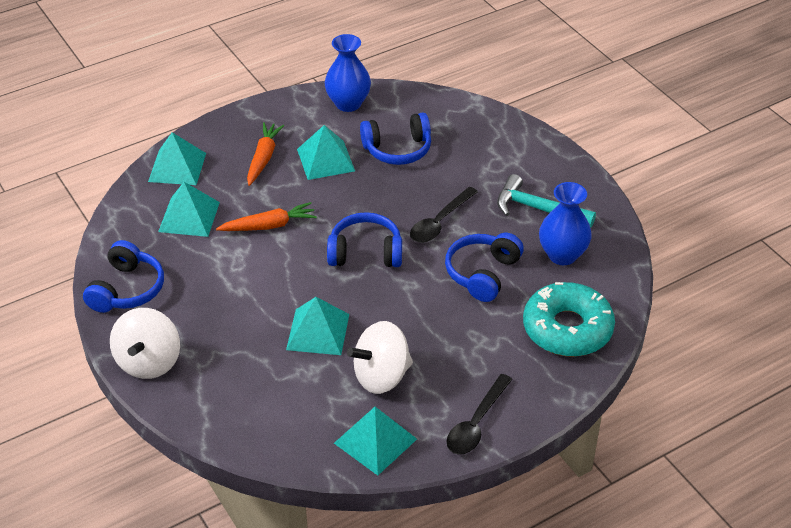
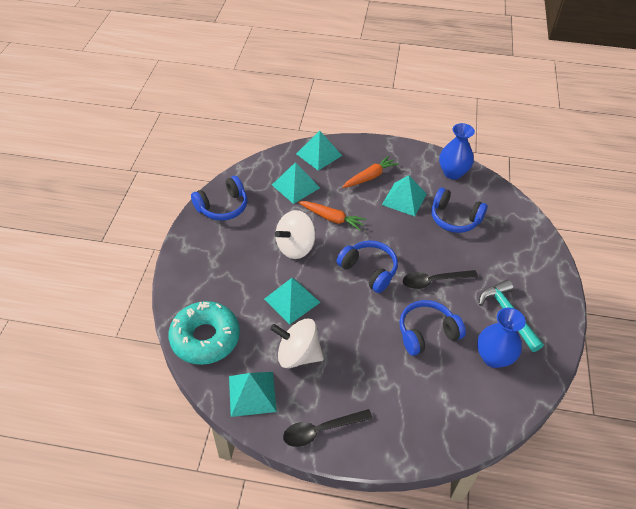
camera: 40 degrees right, 5 degrees up
white spinning top [110,308,180,379] -> white spinning top moved to [275,210,316,259]
turquoise donut [523,282,615,357] -> turquoise donut moved to [168,301,240,365]

